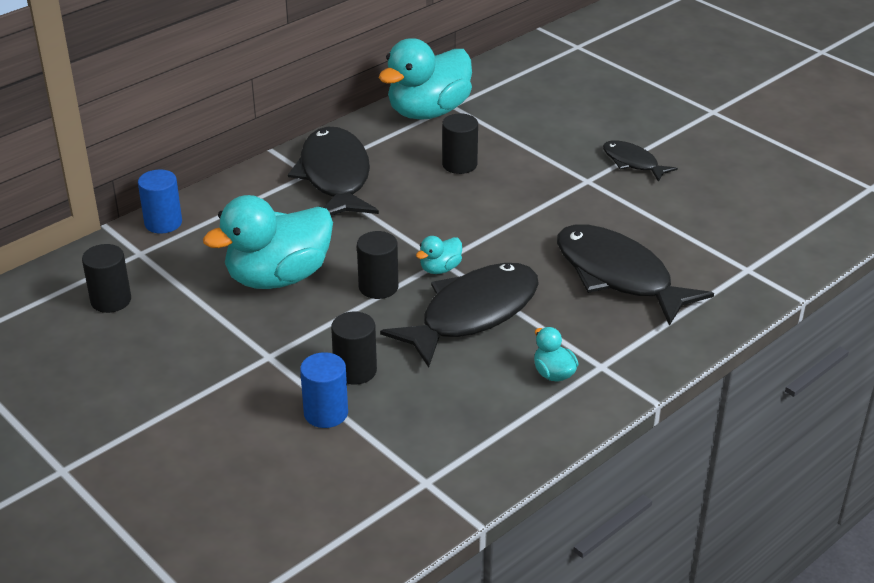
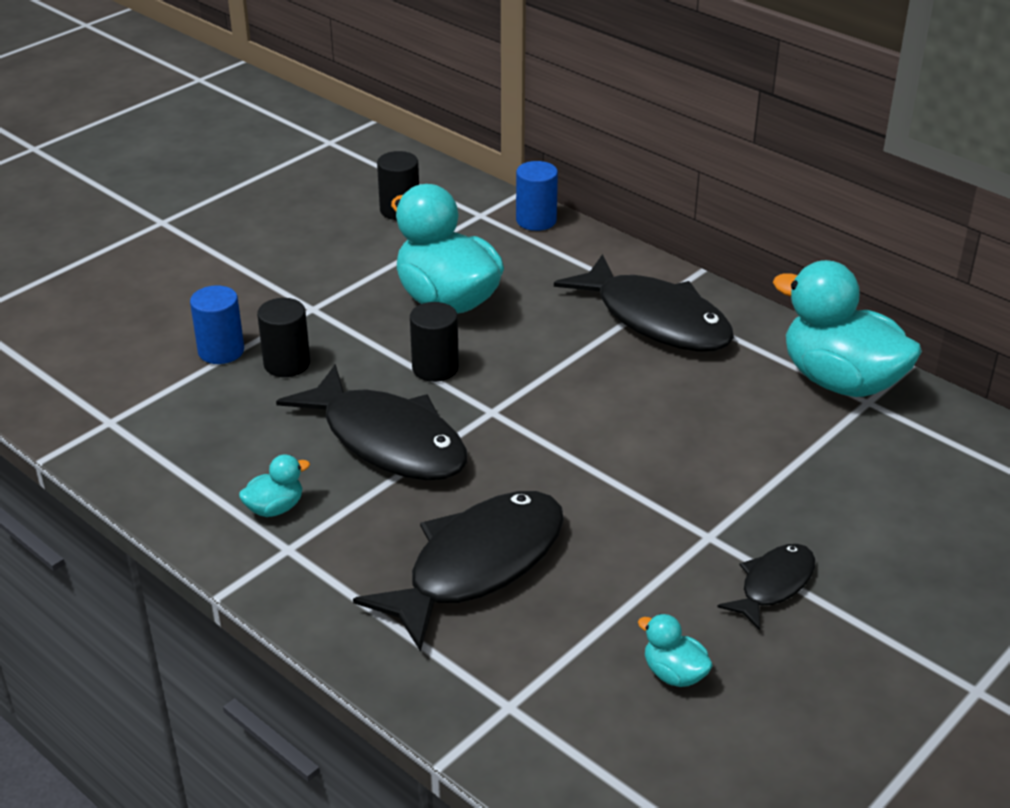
camera: 85 degrees right, 0 degrees up
black fish [288,127,379,216] -> black fish turned 60 degrees clockwise [554,254,734,352]
turquoise duck [416,236,462,274] -> turquoise duck moved to [638,614,713,687]
black cylinder [442,113,478,174] -> none

